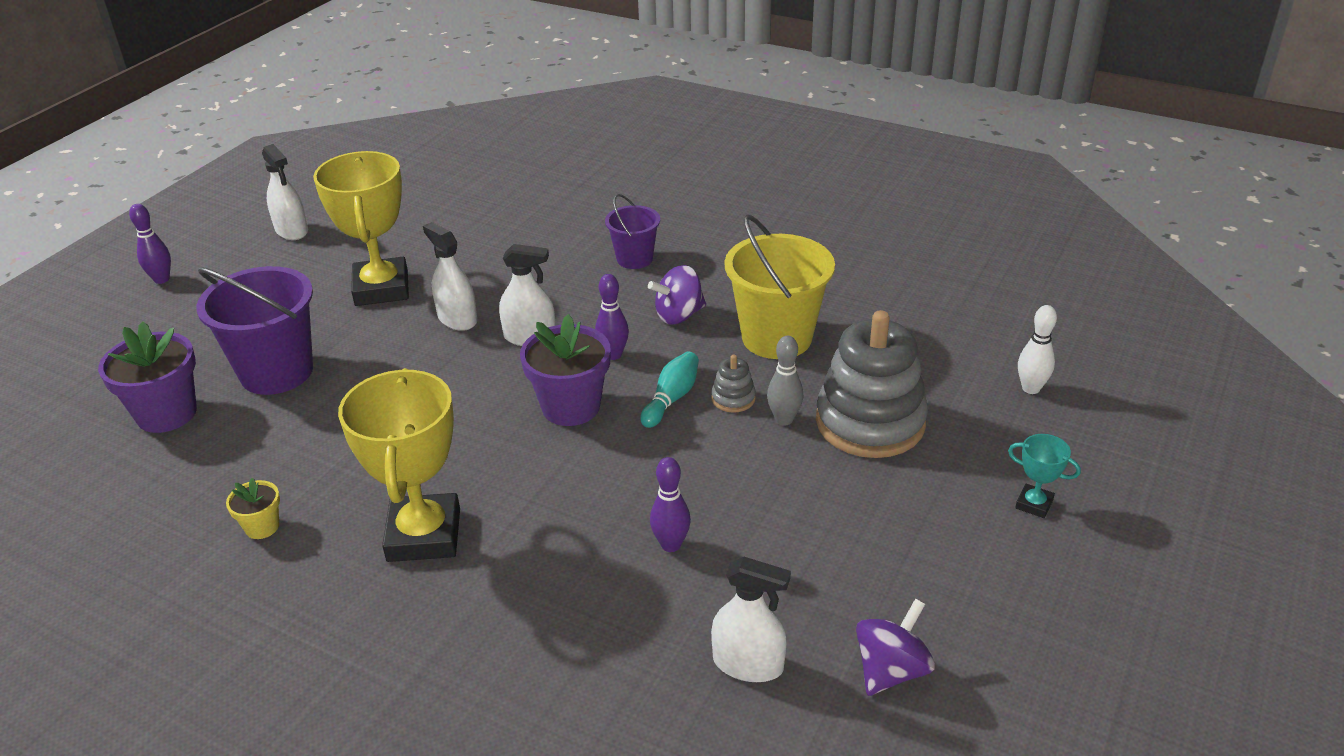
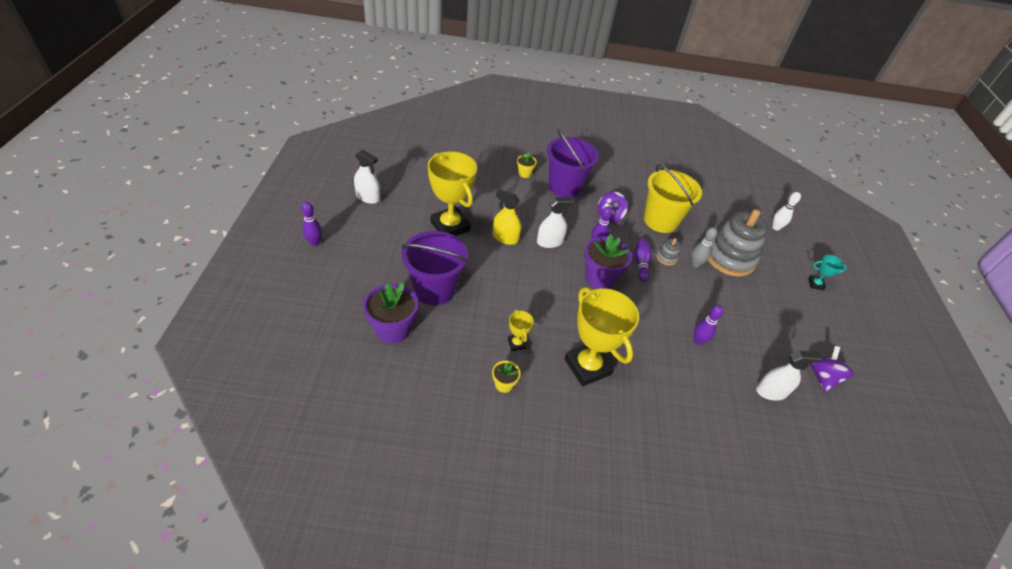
camera: 30 degrees left, 10 degrees up
white spray bottle [423,222,477,331] -> yellow spray bottle [493,190,521,245]
purple bucket [605,194,660,269] -> purple bucket [547,129,599,198], size x1.76
turquoise bowling pin [640,351,699,428] -> purple bowling pin [634,238,652,282]
none -> yellow trophy [508,309,534,351]
none -> yellow flower pot [517,153,537,178]

